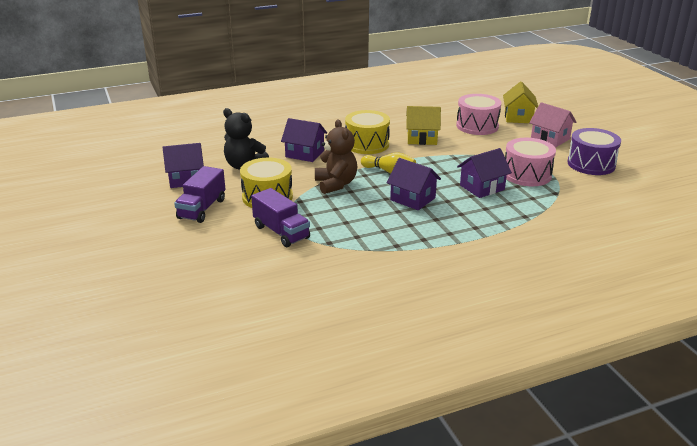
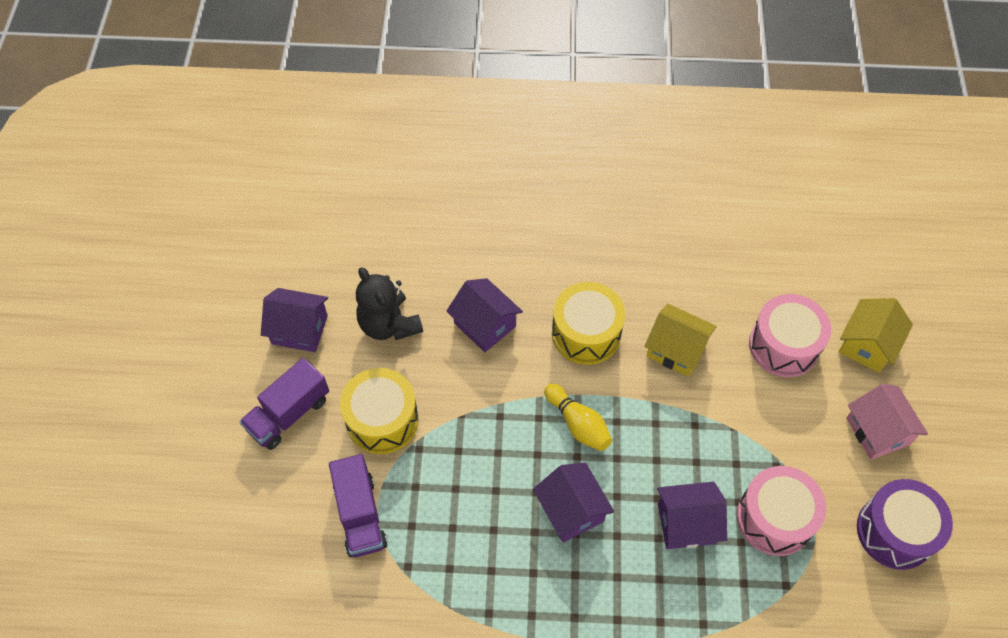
camera: 25 degrees right, 30 degrees up
brown teddy bear [315,120,357,194] -> none

